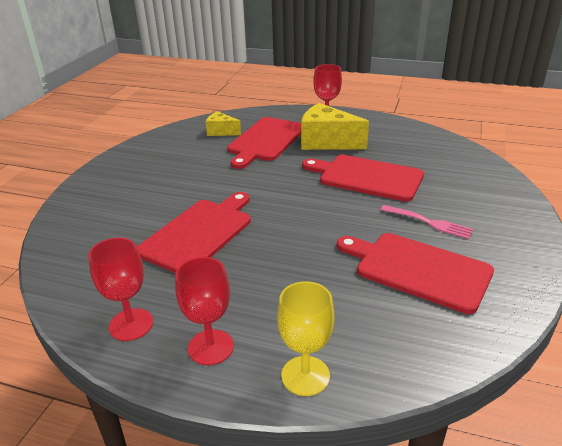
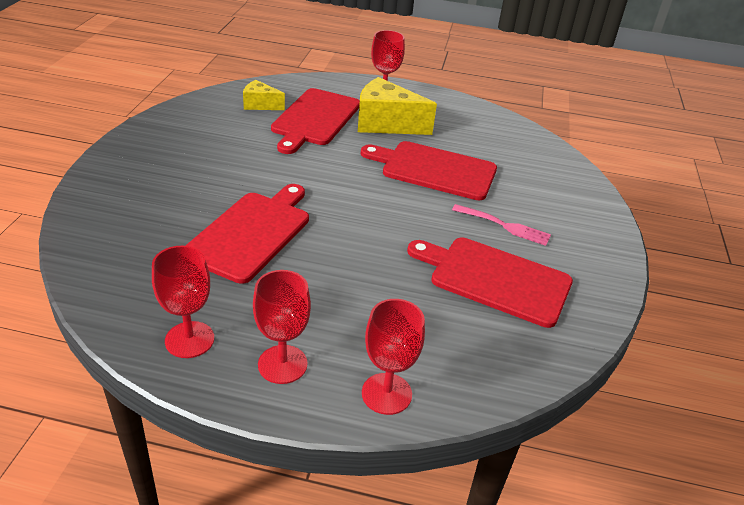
camera: 10 degrees left, 5 degrees up
yellow goblet [277,281,335,396] -> red goblet [362,299,425,415]

